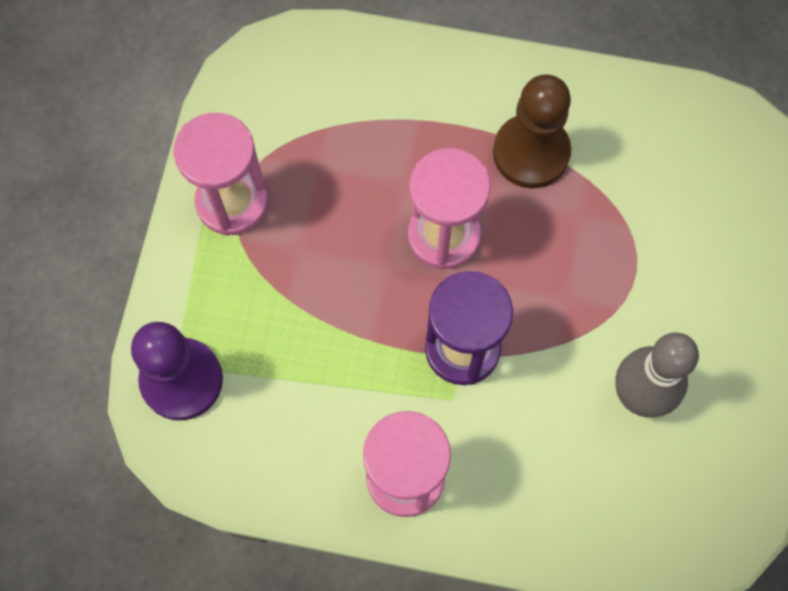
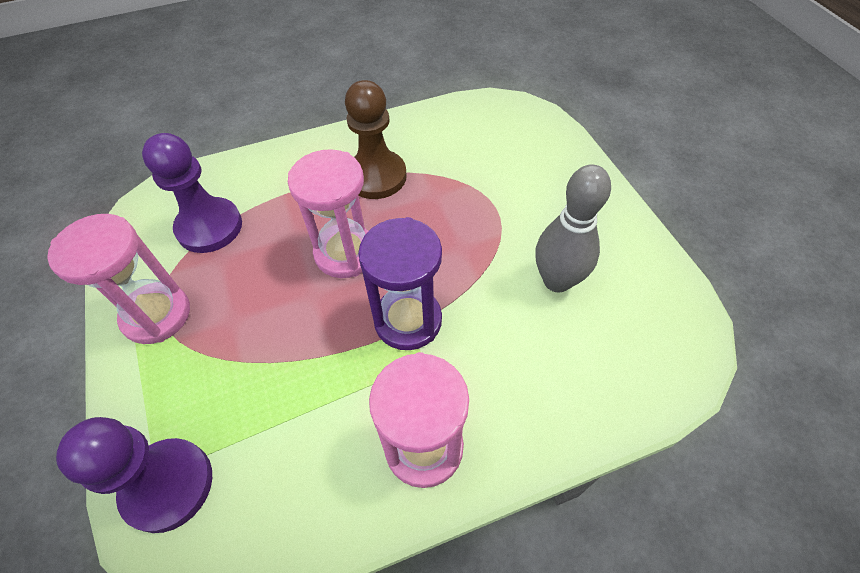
camera: 30 degrees left, 15 degrees down
none -> purple pawn [142,133,242,253]

